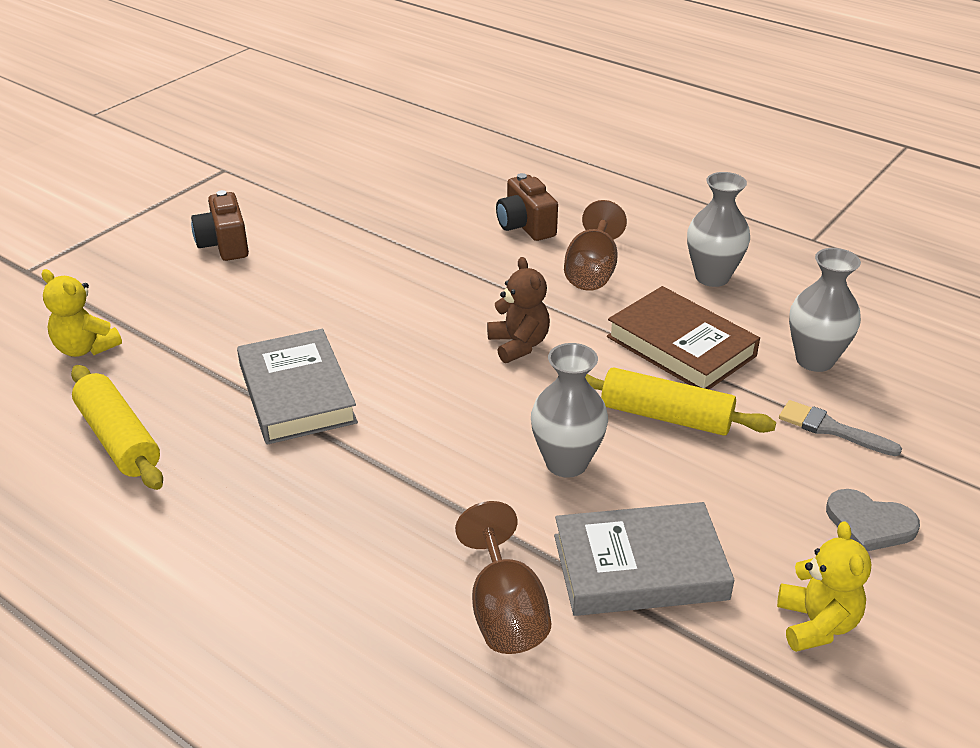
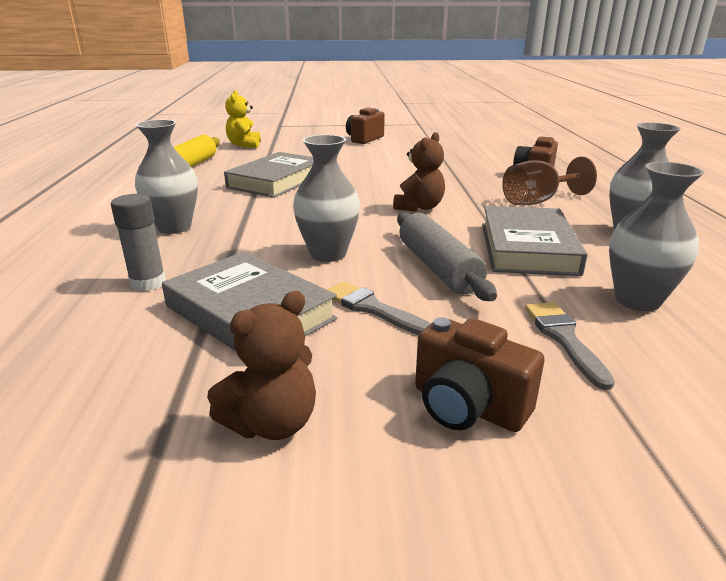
camera: 50 degrees right, 10 degrees down
brown goblet [455,501,551,654] -> grey glue stick [111,194,166,291]
yellow rolling pin [585,367,776,436] -> grey rolling pin [397,212,497,301]
brown book [607,286,760,389] -> grey book [482,206,588,276]
yellow teddy bear [777,522,871,652] -> brown teddy bear [207,291,316,440]
grey heart [826,489,920,551] -> brown camera [415,317,545,432]
none -> grey vase [135,120,198,234]
none -> grey brush [327,281,431,335]

